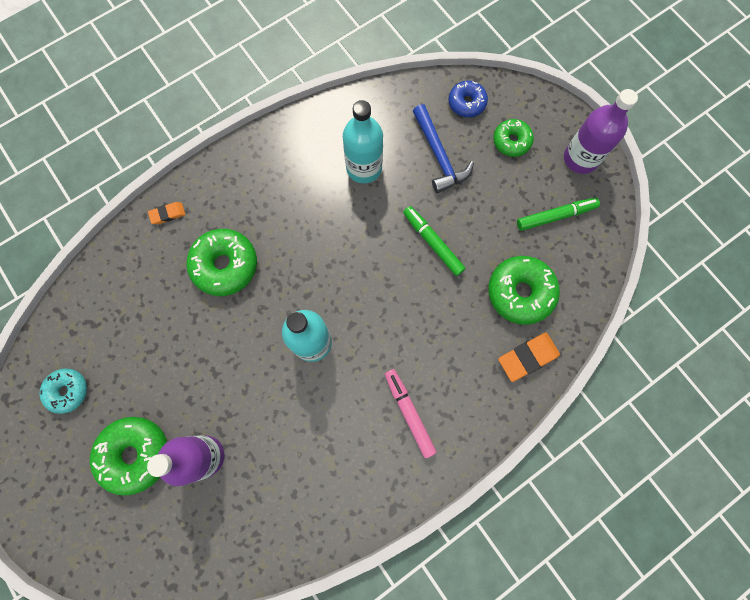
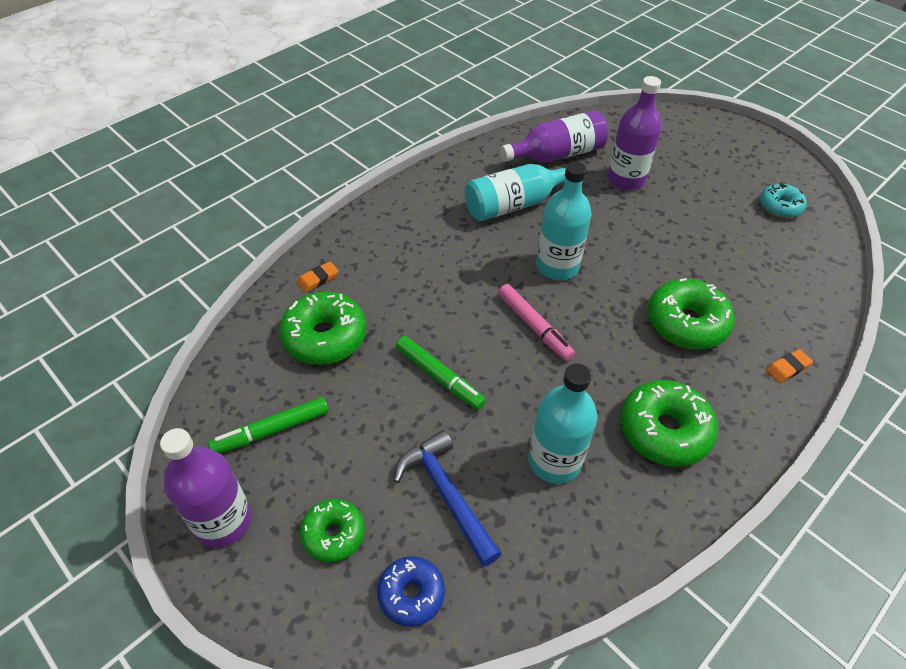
camera: 170 degrees right, 25 degrees down
green donut [90,417,167,496] -> green donut moved to [620,380,718,467]
pink marker [385,369,436,458] -> pink marker moved to [498,284,575,361]
orange eraser [498,332,560,382] -> orange eraser [297,261,339,293], size x0.58
none -> turquoise bottle [465,164,567,221]
none -> purple bottle [500,110,609,162]

